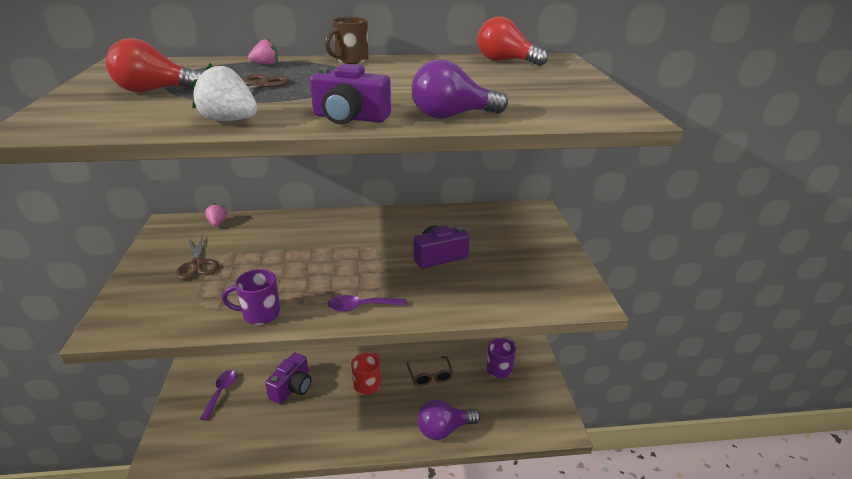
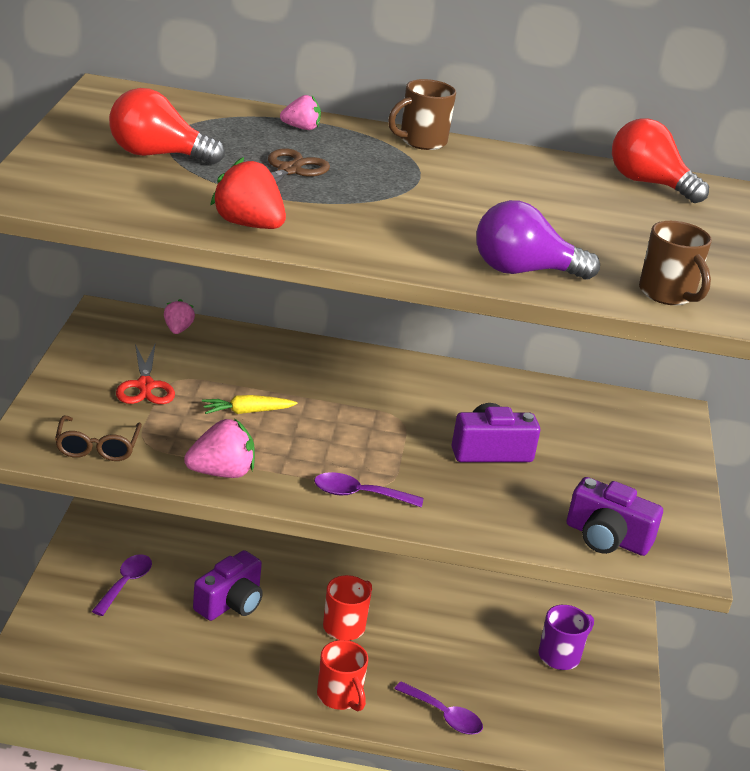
camera: 10 degrees right, 0 degrees up
brown scissors [176,235,219,280] -> red scissors [116,343,175,404]
white strawberry [192,63,257,121] -> red strawberry [210,157,286,229]
purple mug [222,269,280,325] -> pink strawberry [184,419,255,478]
purple camera [310,64,391,124] -> purple camera moved to [567,477,663,556]
brown glasses [407,356,453,386] -> brown glasses moved to [55,415,142,461]
purple light bulb [417,400,481,440] -> purple spoon [394,681,483,735]
none -> yellow carrot [202,395,298,414]
none -> red mug [317,640,368,711]
none -> brown mug [639,221,712,305]

